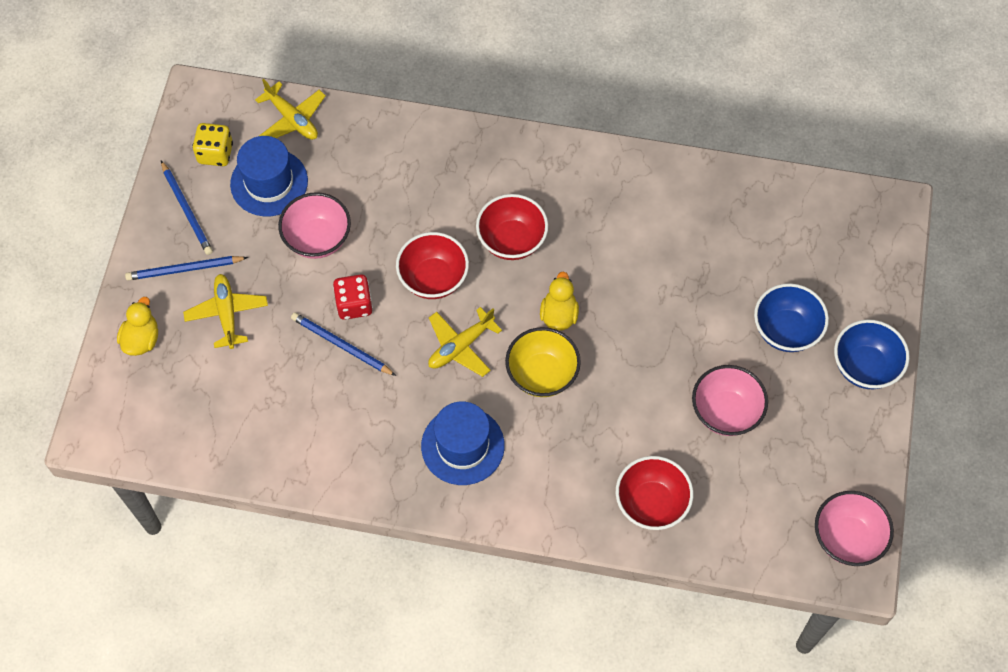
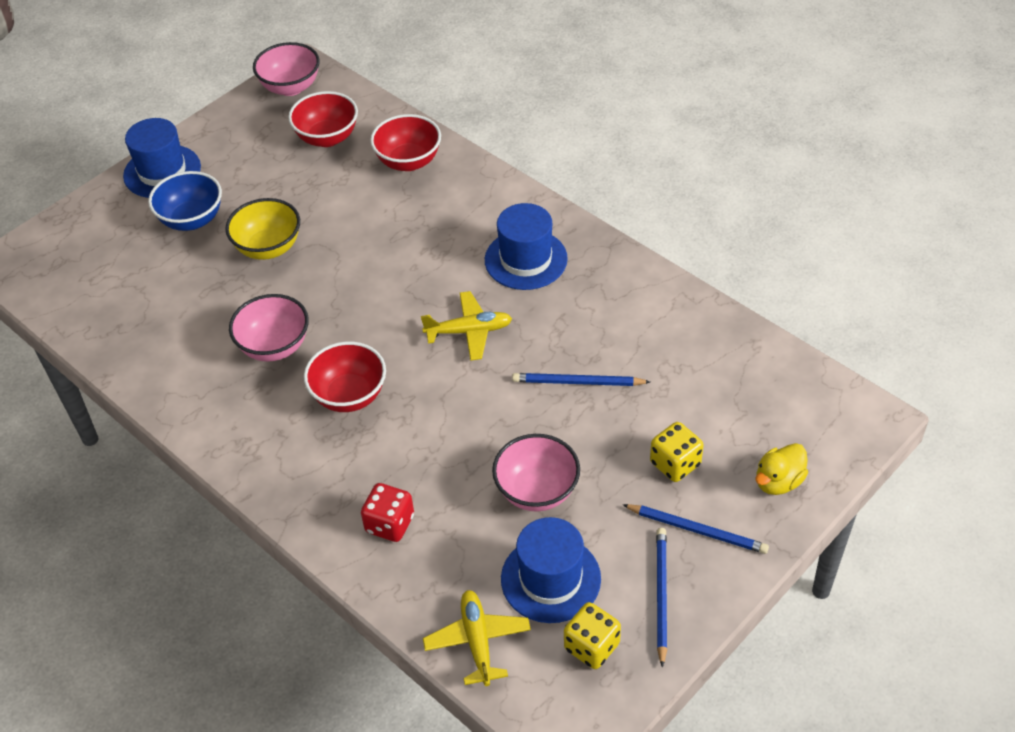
camera: 145 degrees left, 15 degrees down
yellow plane [183,274,268,349] -> yellow dice [650,422,704,482]
blue pencil [291,312,396,376] -> blue pencil turned 120 degrees clockwise [512,373,650,386]
red dice [333,274,373,320] -> red dice moved to [361,483,414,542]
red bowl [396,232,469,299] -> red bowl moved to [288,91,358,147]
yellow bowl [505,327,581,397] -> yellow bowl moved to [225,198,300,260]
yellow duck [540,271,579,331] -> none
pink bowl [692,365,768,436] -> pink bowl moved to [229,294,309,362]
blue bowl [834,320,910,389] -> blue hat [123,118,201,198]

